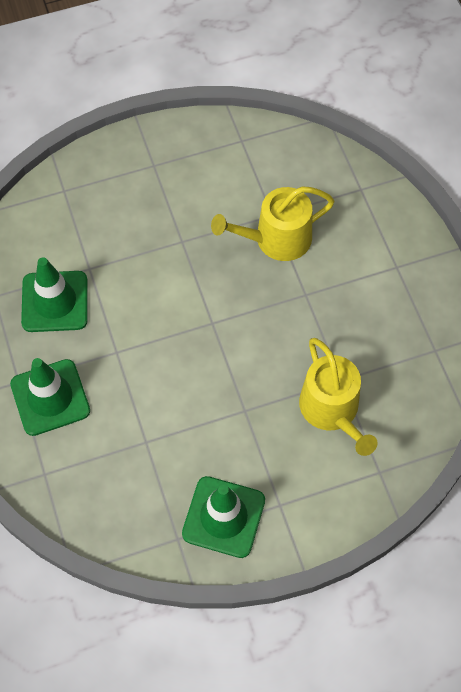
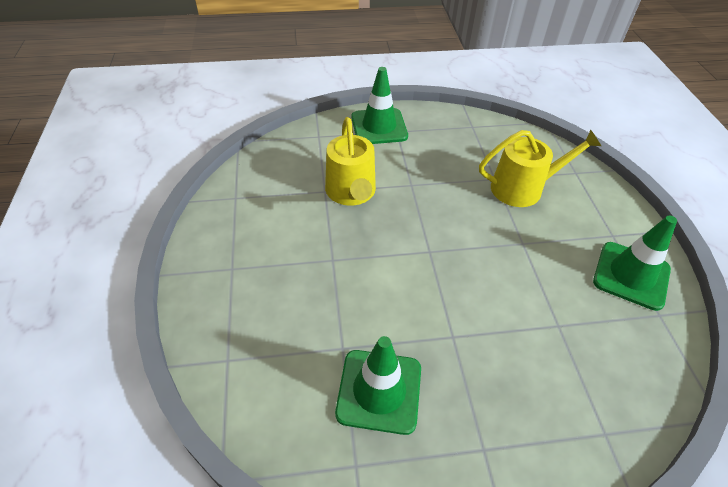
camera: 80 degrees left, 15 degrees down
green traffic cone [10,358,90,436] -> green traffic cone moved to [351,67,408,144]

